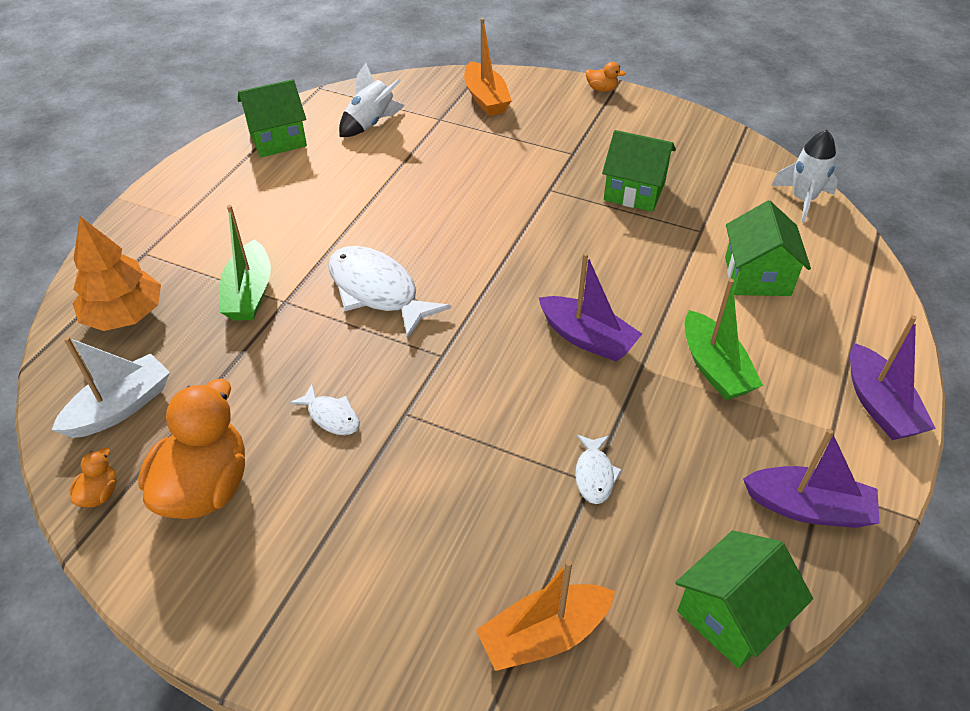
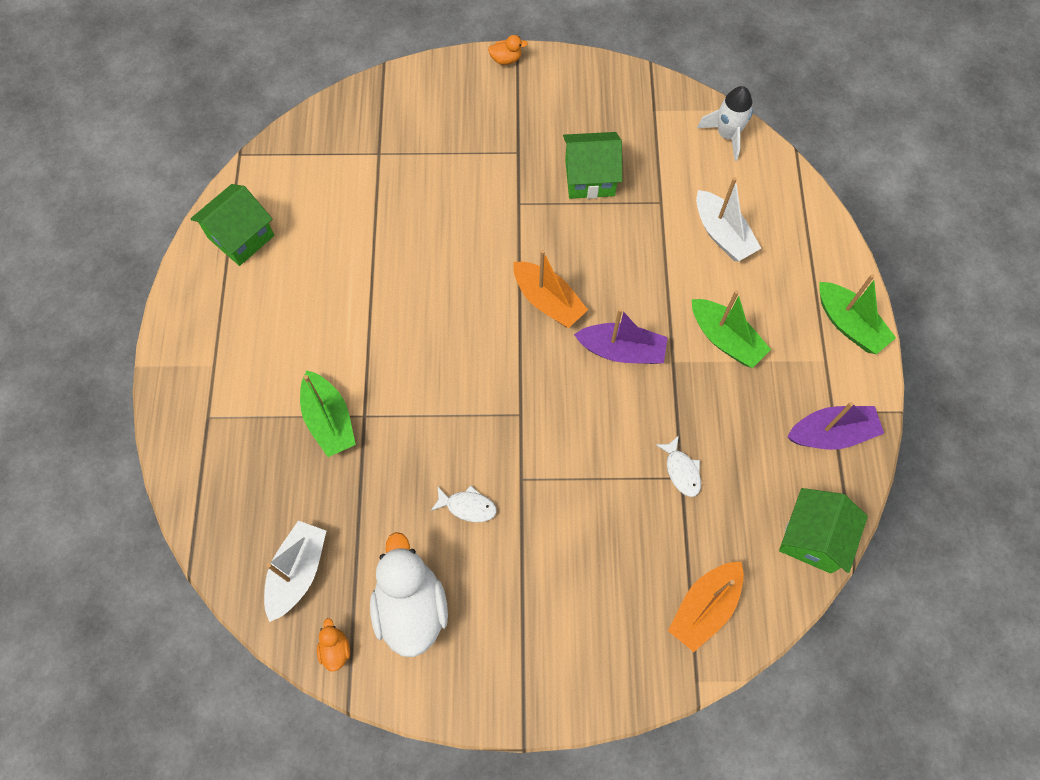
camera: 25 degrees left, 20 degrees up
orange tree [73,216,161,331] -> none
orange duck [138,379,245,519] -> white duck [370,532,448,657]
white fish [328,246,451,339] -> none
white rocket [339,63,405,137] -> none
orange boat [464,18,512,116] -> orange boat moved to [513,250,588,328]
green house [725,201,811,296] -> white boat [696,177,761,261]
purple boat [850,315,936,440] -> green boat [819,274,896,354]

